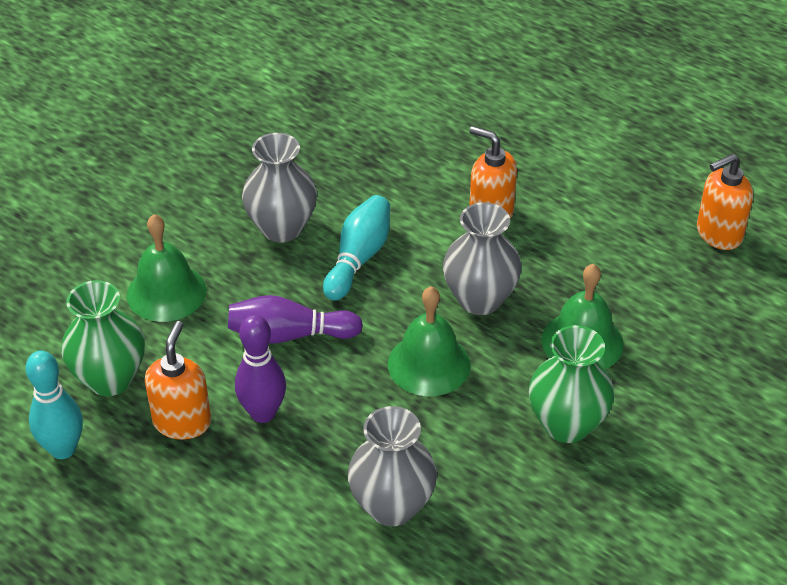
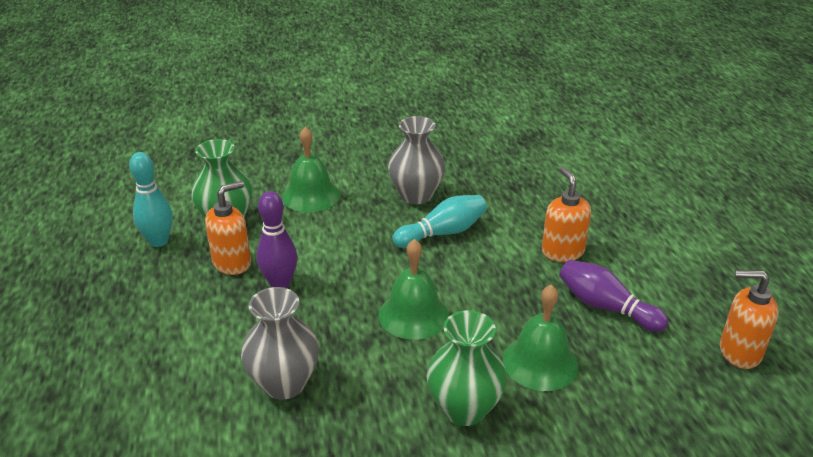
camera: 40 degrees right, 10 degrees down
purple bowling pin [228,295,363,344] -> purple bowling pin moved to [559,260,668,332]
grey vase [443,202,522,315] -> none

